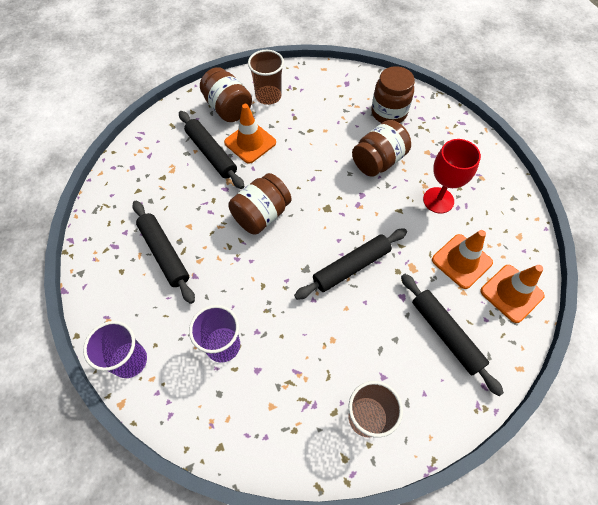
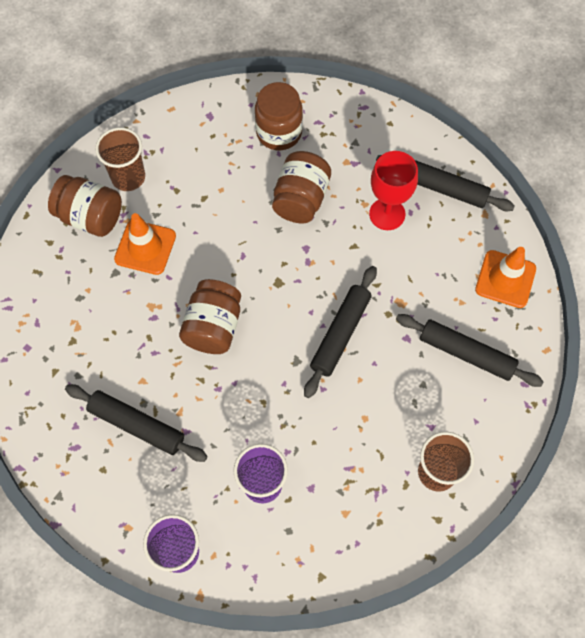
camera: 30 degrees left, 5 degrees up
black rolling pin [179,111,245,189] -> black rolling pin moved to [376,155,515,211]
orange traffic cone [432,230,493,289] -> none

